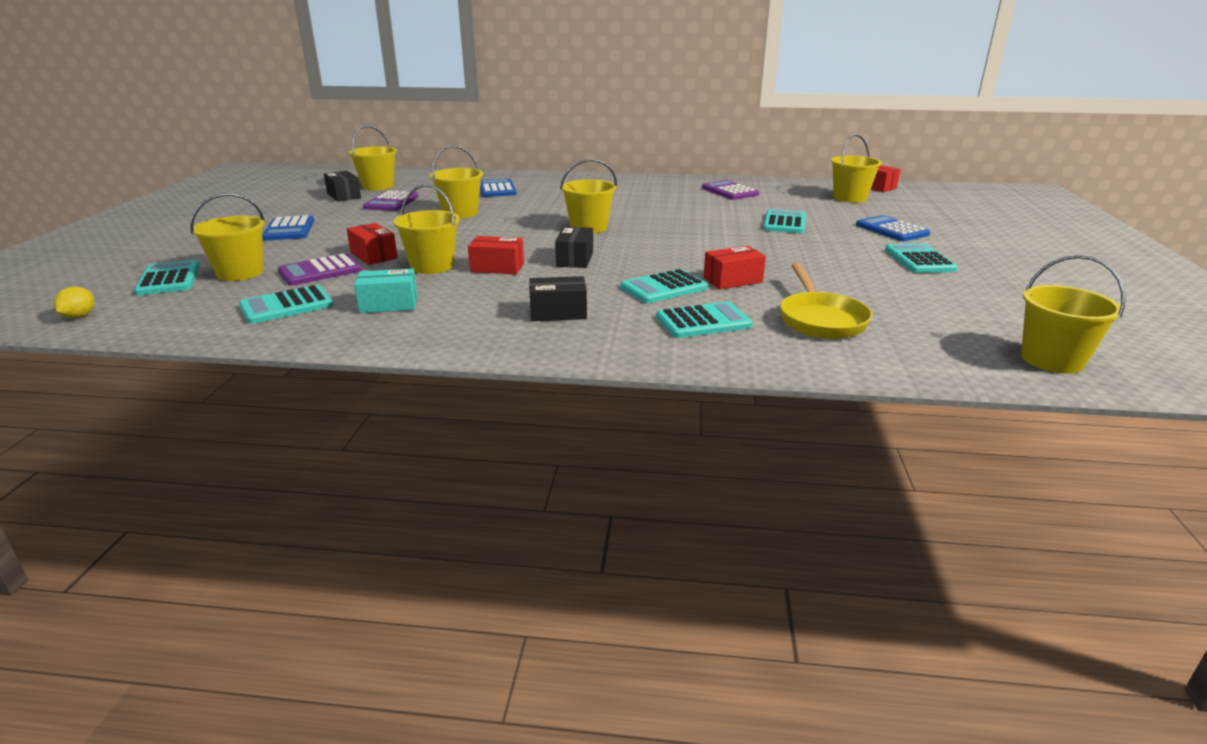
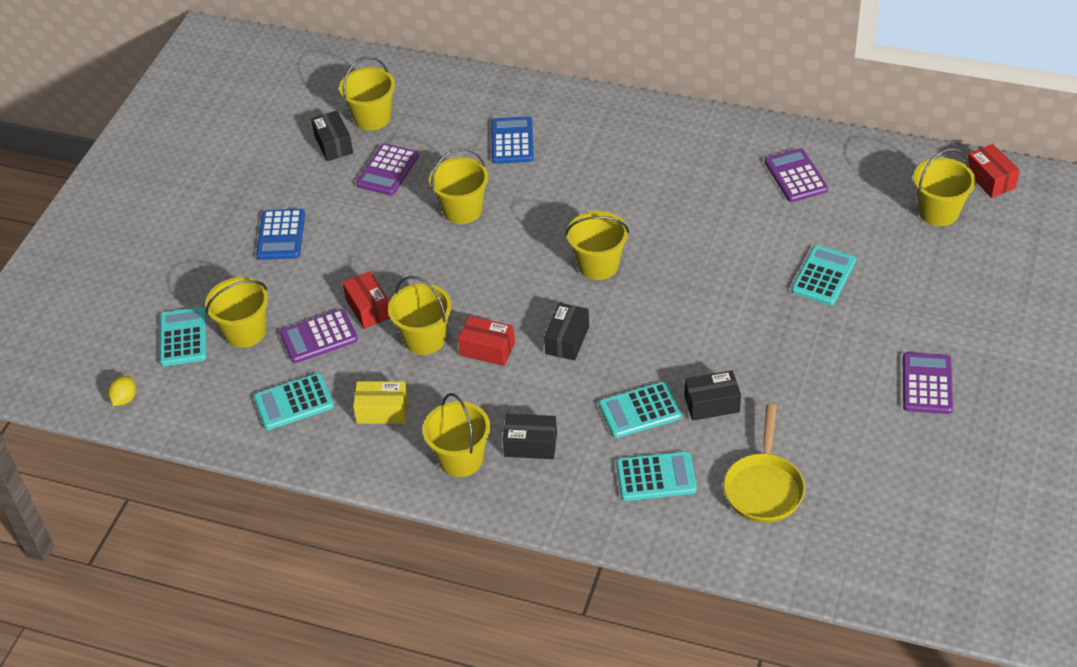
camera: 15 degrees right, 20 degrees up
turquoise box [354,269,417,313] -> yellow box [353,381,408,424]
red box [703,246,766,289] -> black box [684,370,741,421]
blue calculator [856,215,930,241] -> none
turquoise calculator [885,244,958,273] -> purple calculator [903,352,953,414]
yellow bucket [1021,255,1125,374] -> yellow bucket moved to [423,393,490,477]

